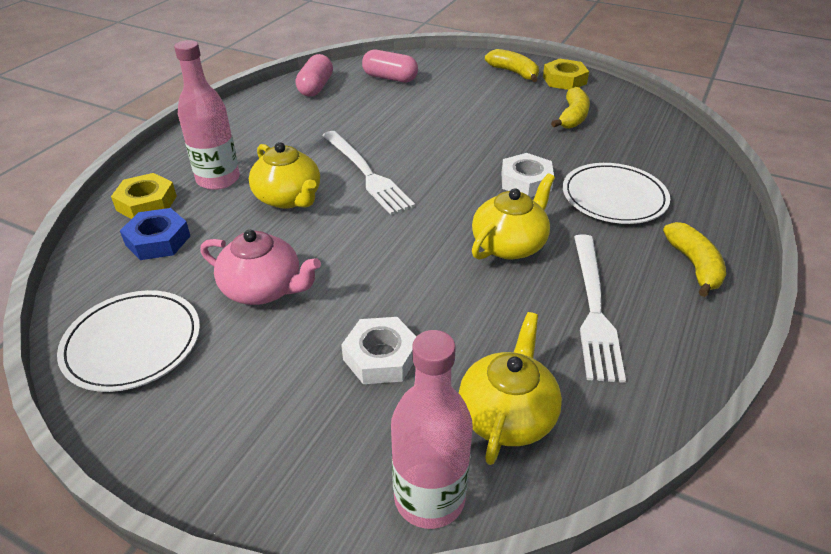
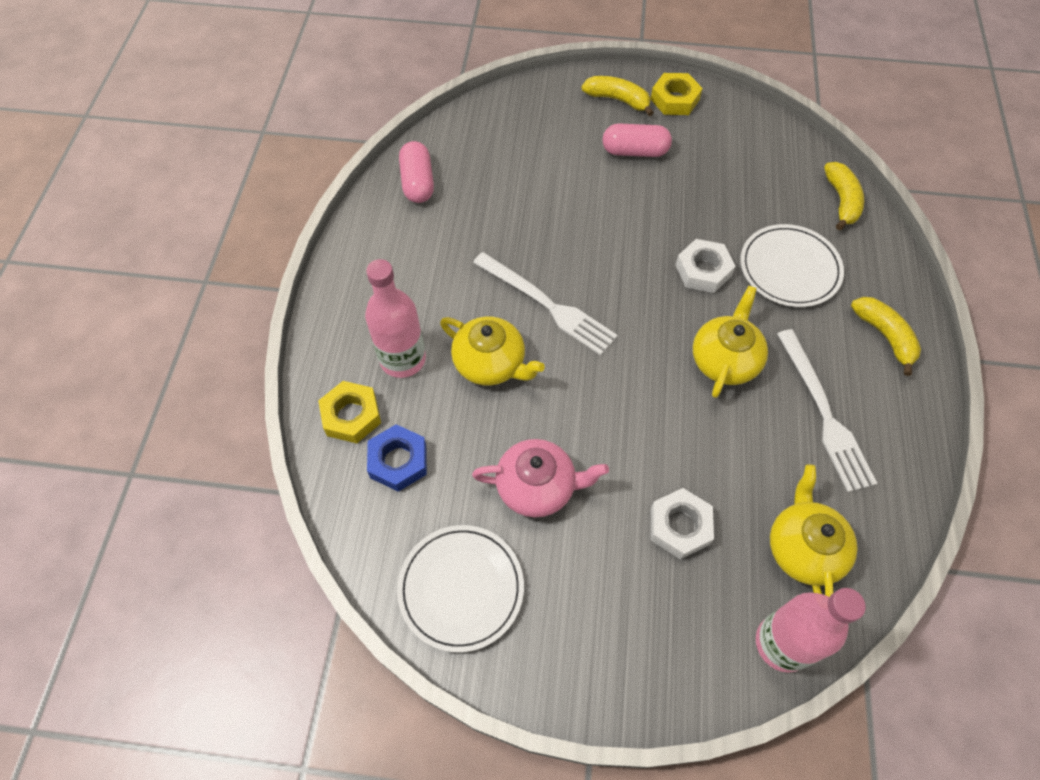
camera: 20 degrees left, 20 degrees up
pink capsule [362,50,418,82] -> pink capsule moved to [602,123,672,157]
yellow banana [551,87,590,129] -> yellow banana moved to [824,162,864,230]

